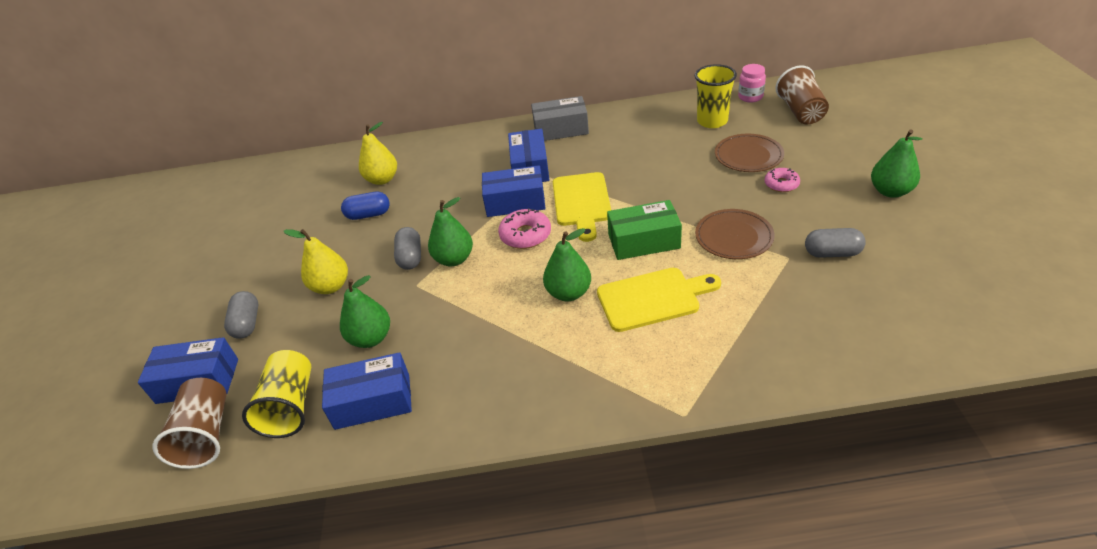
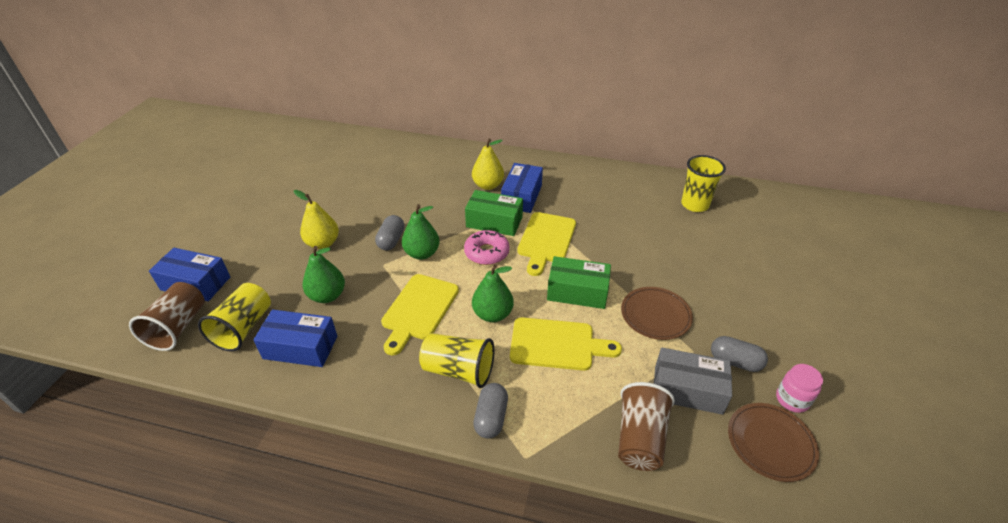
camera: 15 degrees right, 0 degrees up
grey capsule [224,291,258,339] -> grey capsule moved to [473,383,508,439]
blue capsule [341,191,390,220] -> none
yellow pear [359,122,397,185] -> yellow pear moved to [472,139,504,190]
blue box [482,165,546,217] -> green box [465,190,523,236]
grey box [531,96,589,141] -> grey box moved to [654,348,732,415]
brown plate [715,134,784,172] -> brown plate moved to [728,403,819,482]
pink jar [738,64,766,102] -> pink jar moved to [776,364,823,413]
pink donut [764,168,800,192] -> none
brown cup [775,65,829,124] -> brown cup moved to [618,382,675,471]
green pear [871,129,923,198] -> none
none -> yellow cutting board [381,274,459,356]
none -> yellow cup [419,333,494,388]

